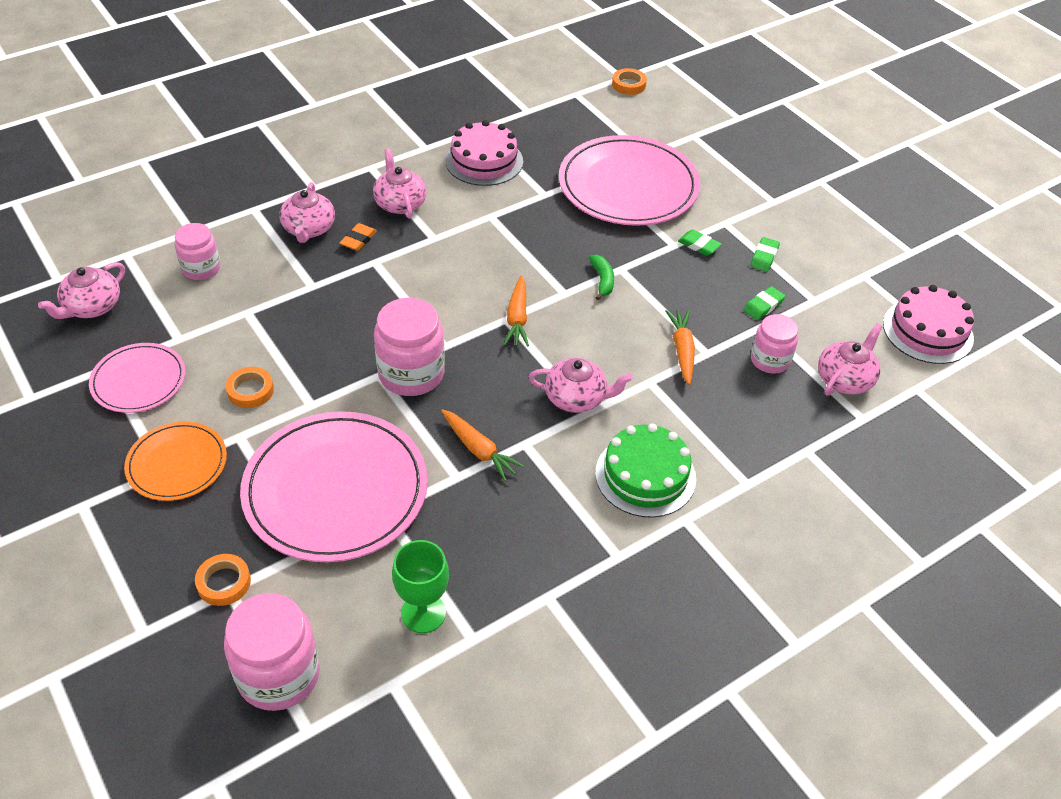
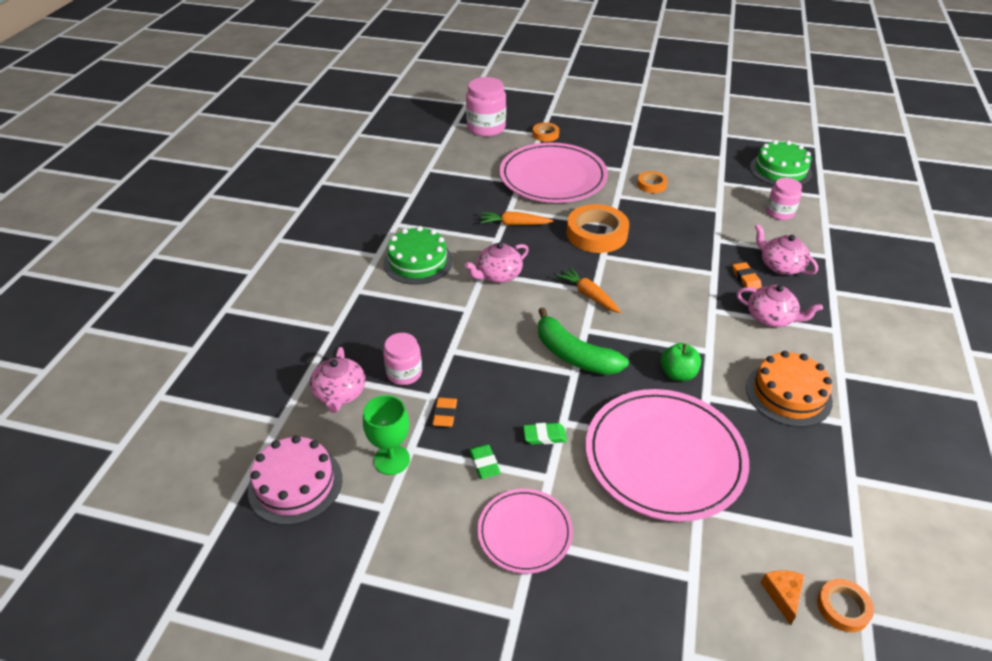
camera: 140 degrees right, 5 degrees down
pink teapot [38,262,125,319] -> green cake [750,140,812,185]
pink plate [89,343,186,413] -> pink plate moved to [478,489,573,574]
orange plate [124,421,227,501] -> none
pink jar [374,298,445,396] -> orange tape [567,204,629,253]
green goblet [392,540,449,633] -> green goblet moved to [363,395,410,475]
pink cake [445,120,523,186] -> orange cake [746,351,833,427]
green banana [589,255,614,300] -> green banana [538,307,629,375], size x1.98
orange carrot [666,310,695,385] -> none
green eraser [743,286,786,320] -> orange eraser [432,397,457,427]
none -> green apple [661,343,701,381]
none -> orange cheese [760,570,805,625]

